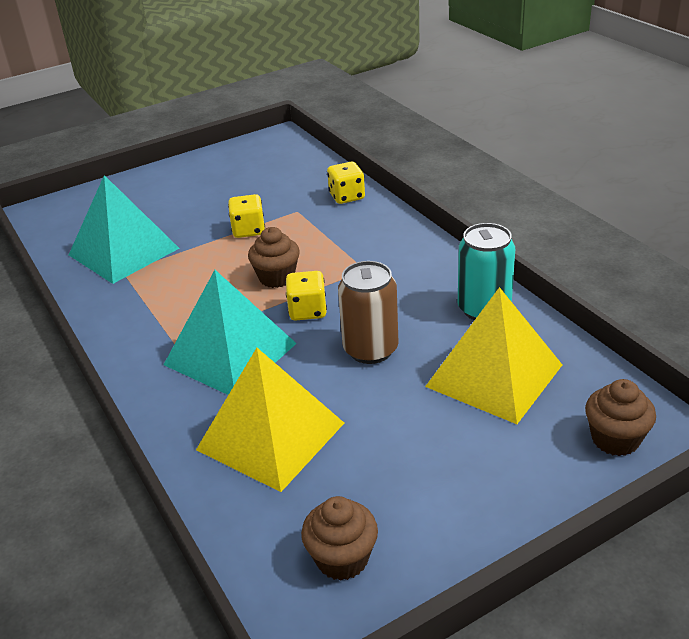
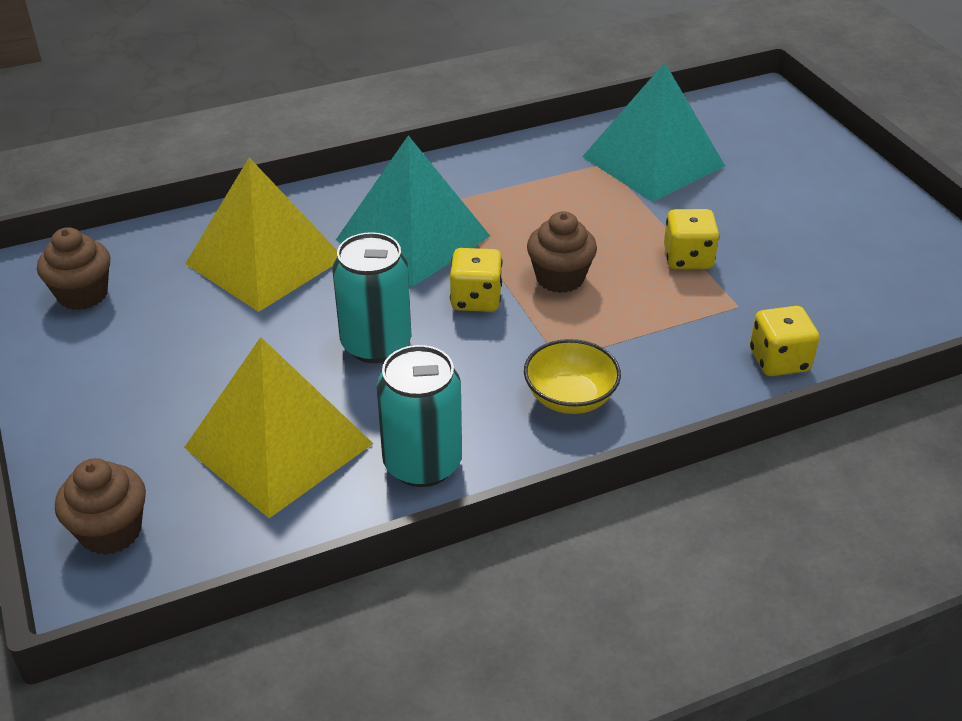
camera: 95 degrees right, 5 degrees up
brown can [338,261,399,364] -> turquoise can [332,232,411,363]
none -> yellow bowl [524,339,621,414]

